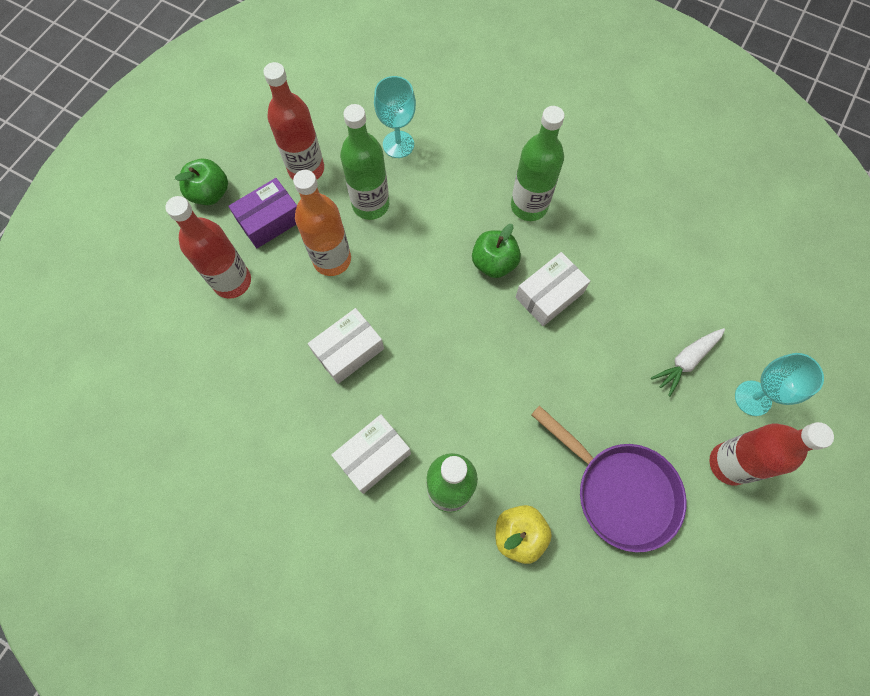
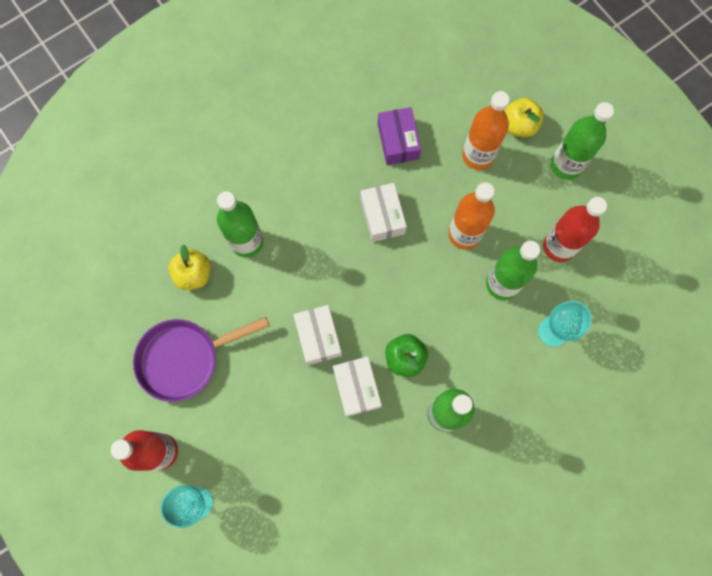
camera: 115 degrees right, 5 degrees up
red bottle [165,196,251,299] -> orange bottle [462,91,510,170]
green apple [175,159,228,205] -> green bottle [551,102,614,180]
purple box [228,178,297,248] -> purple box moved to [378,107,421,165]
white box [332,414,411,494] -> white box moved to [293,305,342,365]
white carrot [651,328,725,397] -> none
none -> yellow apple [504,98,544,137]

